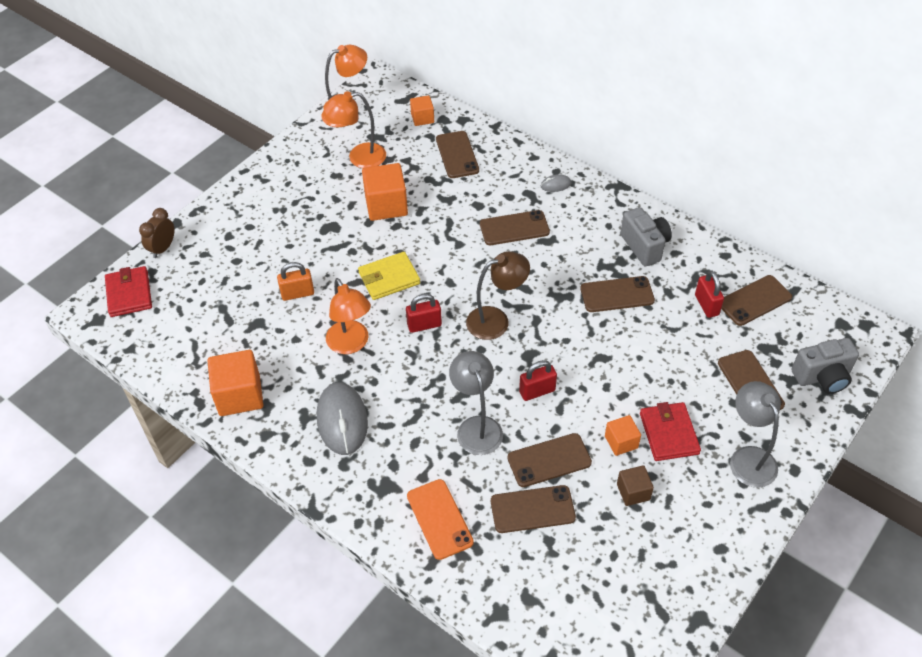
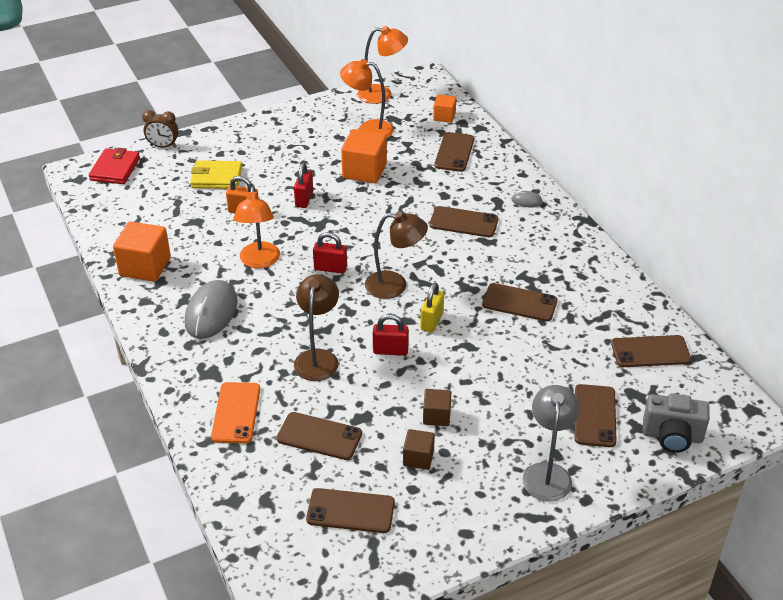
camera: 25 degrees right, 10 degrees down
brown clock [139,208,175,258] -> brown clock turned 135 degrees counterclockwise [142,110,179,147]
yellow wallet [358,252,420,300] -> yellow wallet moved to [190,160,242,189]
grey lamp [449,351,503,455] -> brown lamp [294,274,339,381]
brown phone [507,433,592,487] -> brown phone moved to [306,488,395,533]
orange cube [605,415,641,456] -> brown cube [423,389,451,426]
grey camera [620,207,672,266] -> none
red wallet [640,402,701,461] -> none
red padlock [695,270,724,318] -> red padlock moved to [294,163,313,208]
none -> yellow padlock [420,283,444,333]

